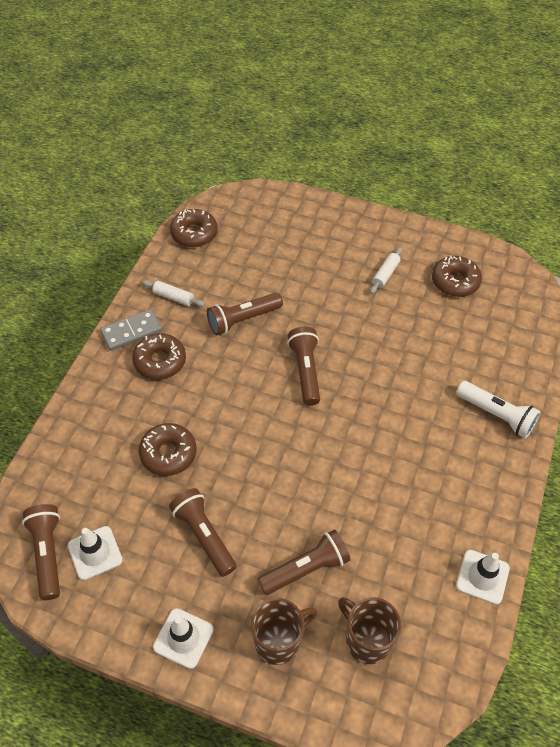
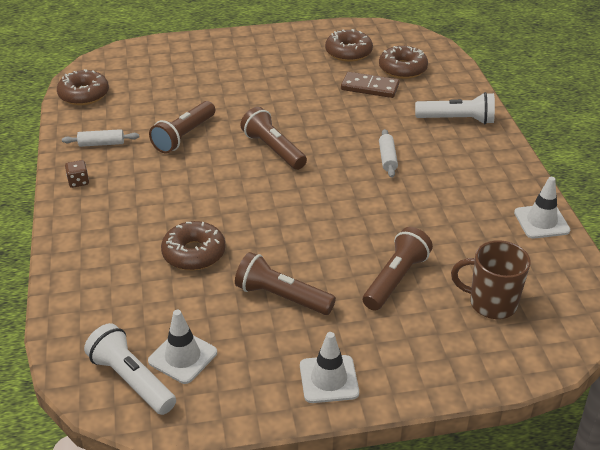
camera: 30 degrees left, 15 degrees down
brown flashlight [22,504,60,600] -> white flashlight [84,323,176,415]
grey domino [100,309,162,351] -> brown dice [65,160,89,188]
brown donut [132,333,186,380] -> brown donut moved to [379,46,428,79]
brown mug [251,598,317,665] -> none
white rolling pin [370,247,402,294] -> white rolling pin moved to [379,129,398,178]
none -> brown domino [341,72,400,98]

